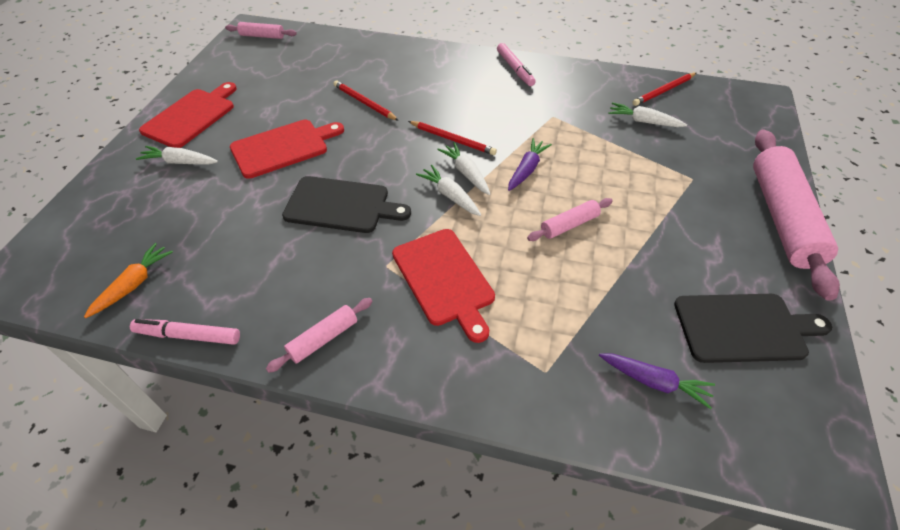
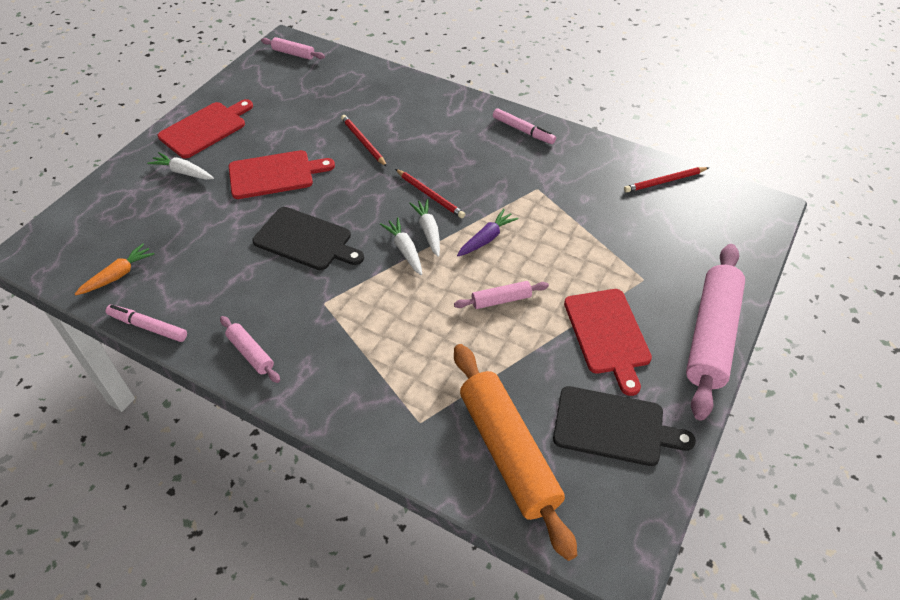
camera: 15 degrees right, 0 degrees up
pink rolling pin [266,298,373,373] -> pink rolling pin turned 75 degrees clockwise [220,316,280,383]
red cutting board [392,229,495,343] -> red cutting board moved to [564,289,652,396]
pink marker [497,43,536,86] -> pink marker turned 45 degrees counterclockwise [493,108,556,144]
purple carrot [599,353,715,409] -> orange rolling pin [454,344,577,561]
white carrot [608,102,687,127] -> none

